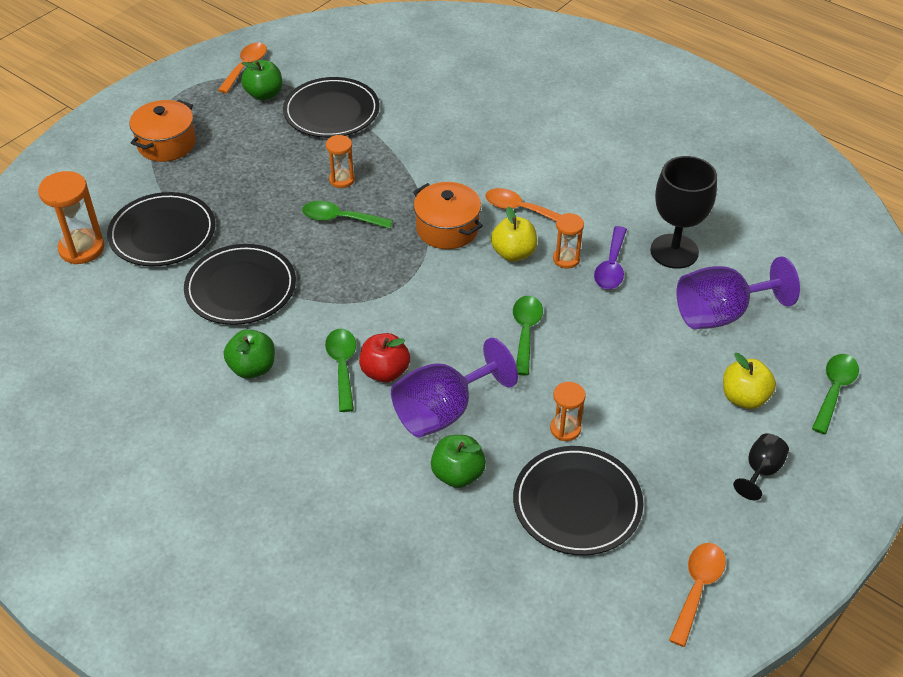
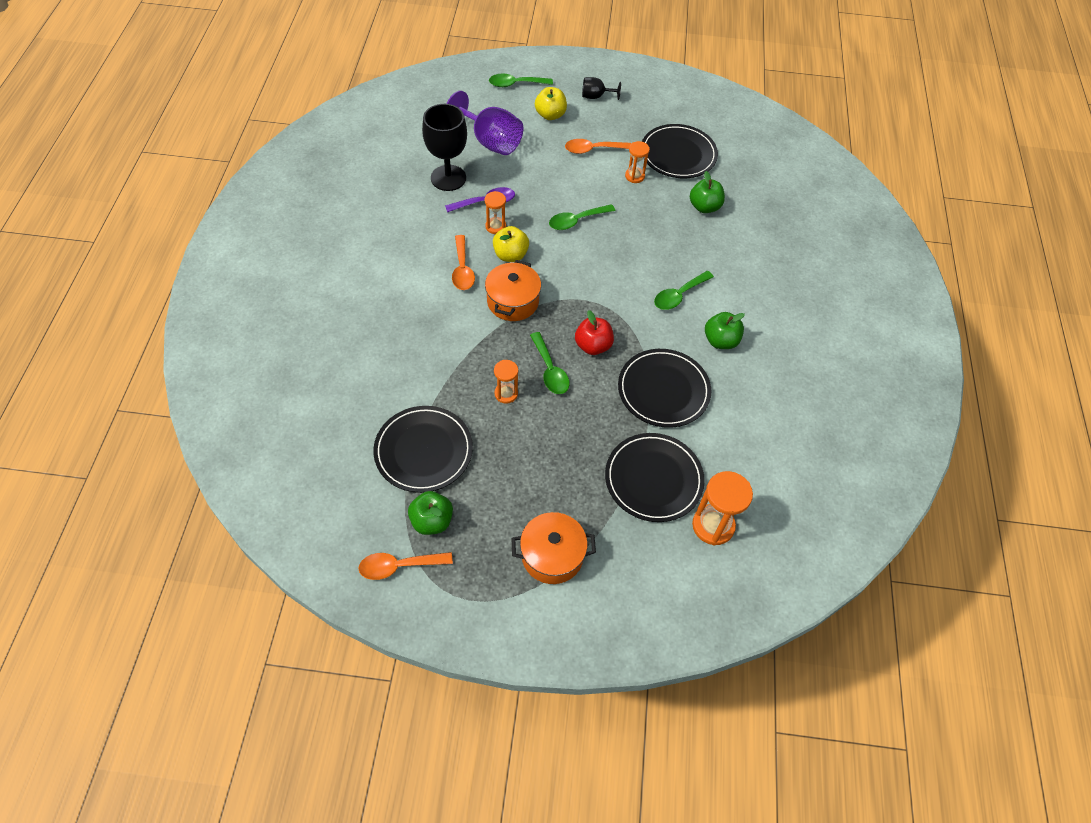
camera: 125 degrees left, 10 degrees up
red apple [359,333,410,382] -> red apple moved to [575,310,614,355]
purple goblet [391,338,518,437] -> none
orange spoon [669,543,726,647] -> orange spoon moved to [565,139,631,154]

